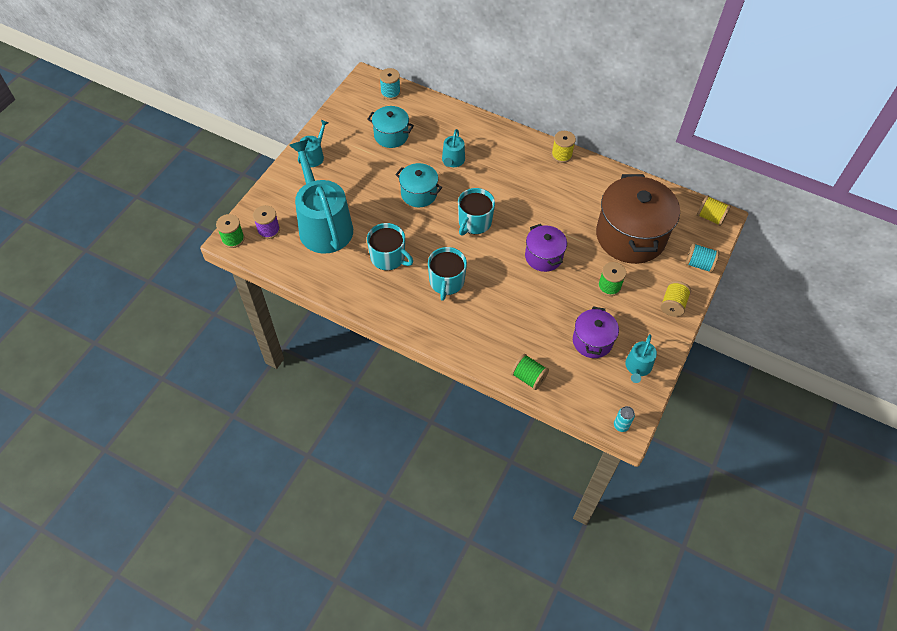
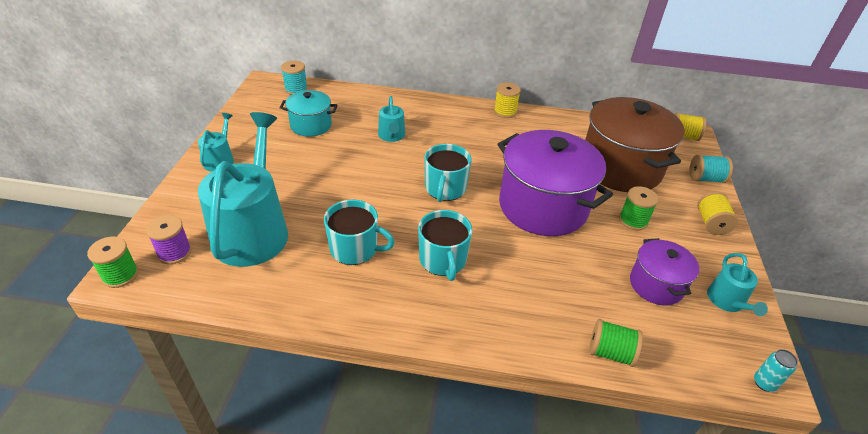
camera: 20 degrees left, 15 degrees down
turquoise watering can [289,140,353,253] -> turquoise watering can turned 45 degrees clockwise [198,112,288,267]
turquoise pot [395,163,442,207] -> none
purple pot [525,224,567,272] -> purple pot [498,130,613,236], size x1.90

